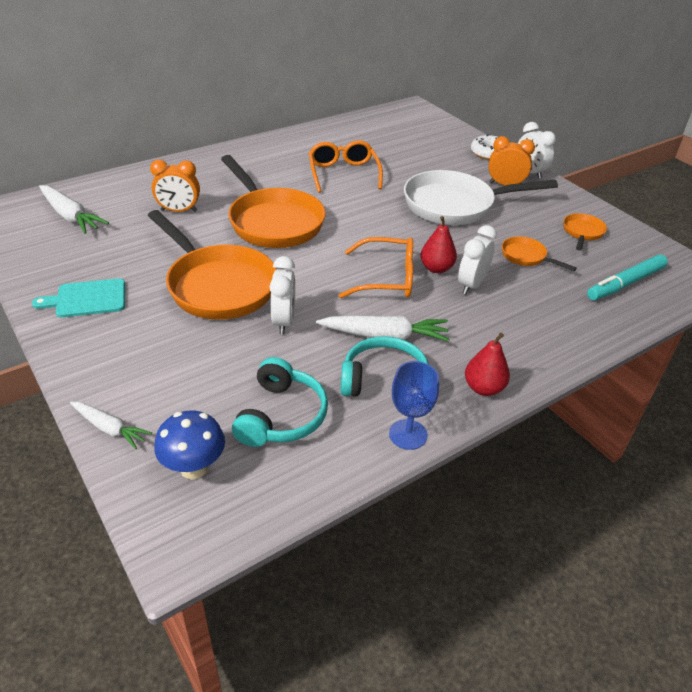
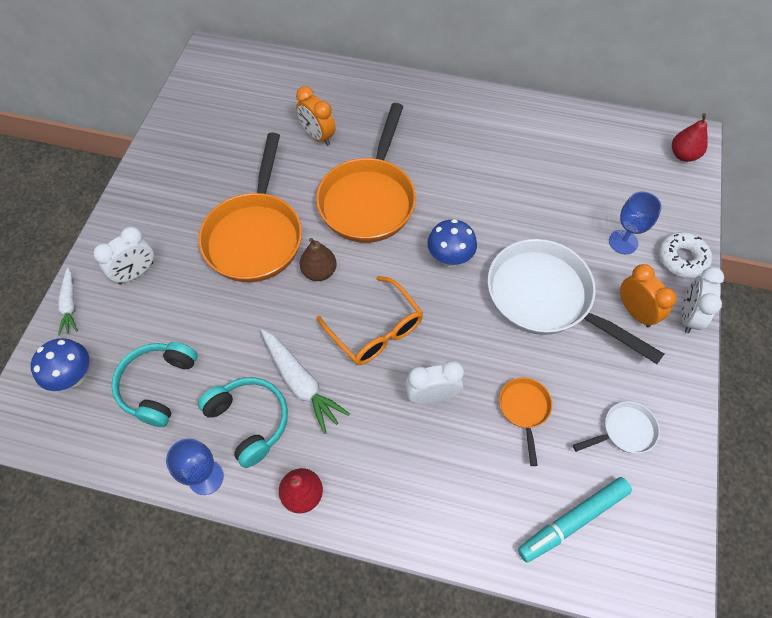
camera: 50 degrees right, 20 degrees up
turquoise cutting board [32,278,125,317] -> none
white carrot [39,185,109,234] -> none
turquoise headphones [232,357,328,447] -> turquoise headphones turned 135 degrees clockwise [111,342,198,427]
white clock [270,256,295,334] -> white clock moved to [93,227,154,284]
orange glasses [309,140,383,193] -> none
red pear [421,216,457,273] -> red pear moved to [672,113,708,162]
orange pan [563,213,607,251] -> white pan [573,401,660,454]
turquoise marker [587,254,668,300] -> turquoise marker turned 45 degrees counterclockwise [518,477,632,562]
none -> brown pear [300,238,337,281]
none -> blue mushroom [427,219,477,267]
none -> blue goblet [609,191,662,254]

